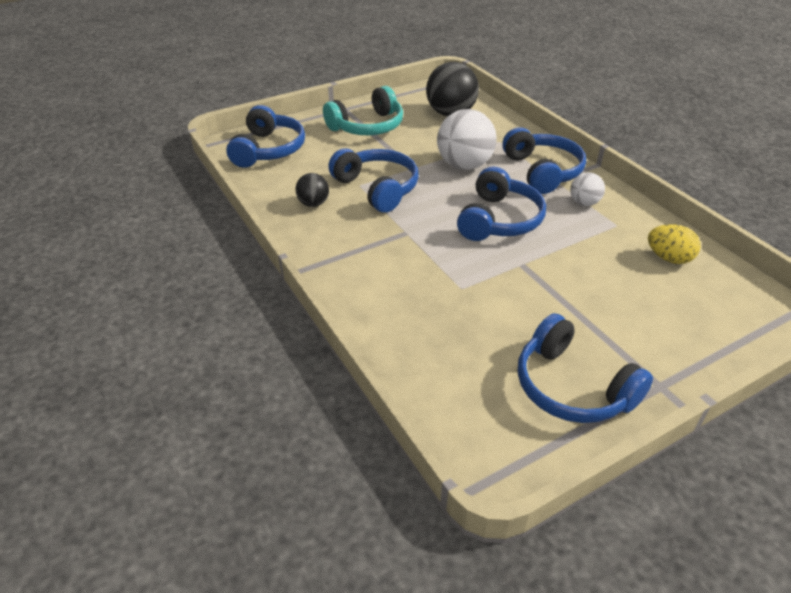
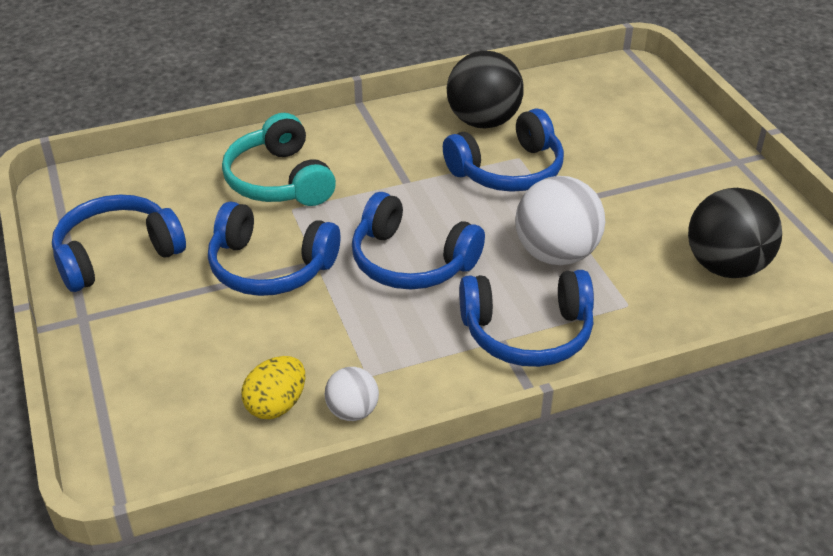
camera: 100 degrees right, 0 degrees up
blue headphones [226,105,305,168] -> blue headphones moved to [208,202,340,296]
black ball [295,173,329,207] -> black ball [447,51,524,129], size x1.89
turquoise headphones [323,86,403,135] -> turquoise headphones moved to [222,113,336,206]
white ball [570,172,605,206] -> white ball moved to [325,367,379,421]

